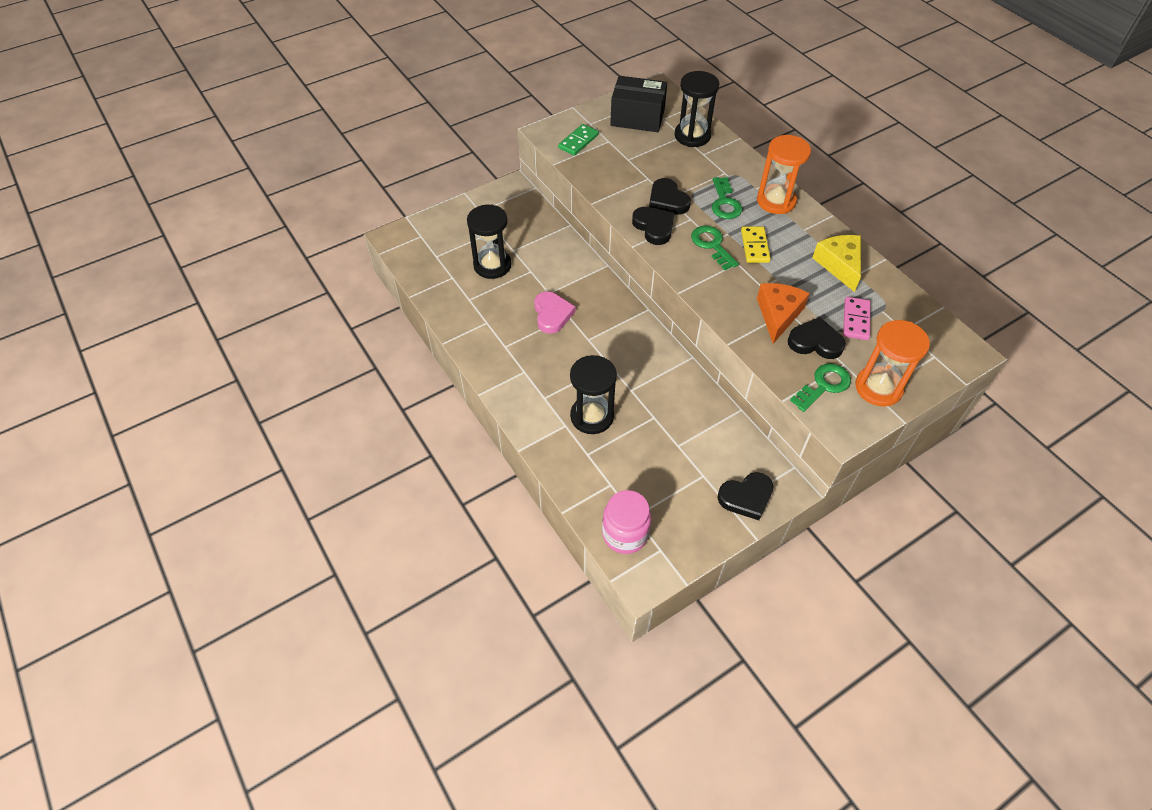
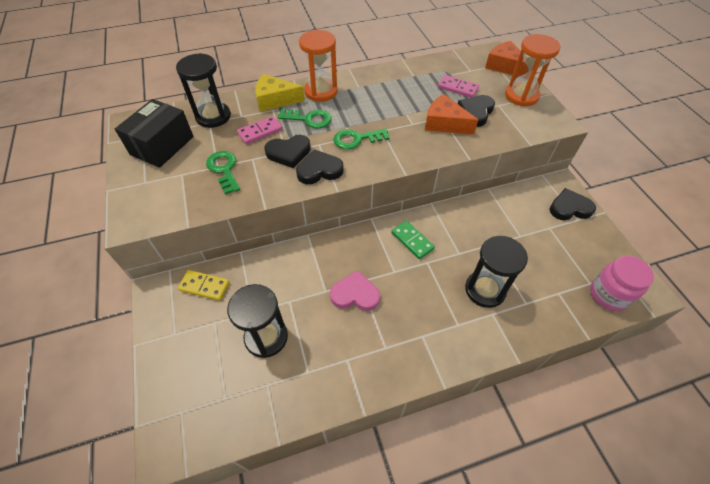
camera: 75 degrees left, 0 degrees up
green domino [558,124,599,156] -> green domino moved to [391,221,435,259]
black heart [718,472,773,520] -> black heart turned 90 degrees counterclockwise [550,188,596,220]
yellow domino [741,227,771,263] -> yellow domino moved to [178,270,229,301]
green key [790,363,851,412] -> green key moved to [206,151,240,195]
yellow cheese [812,235,861,292] -> yellow cheese moved to [255,74,305,112]
none -> pink domino [237,116,282,144]
none -> orange cheese [485,41,529,77]

